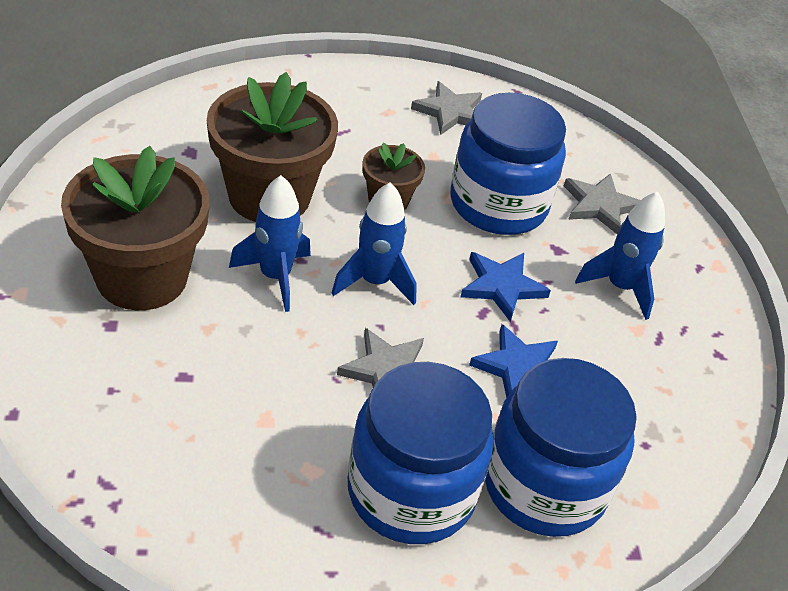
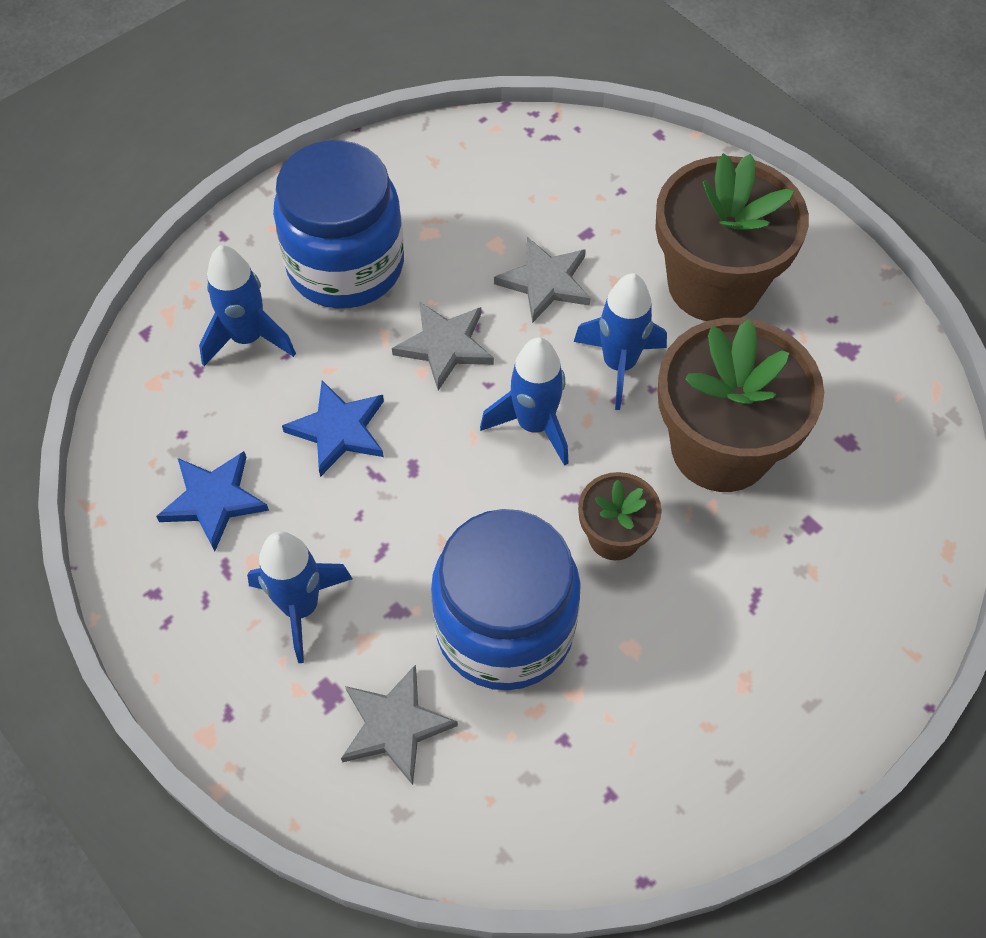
camera: 150 degrees right, 15 degrees up
grey star [411,81,482,135] -> grey star moved to [494,237,591,323]
blue star [460,252,551,322] -> blue star moved to [156,451,269,551]
blue jar [485,358,637,537] -> blue rocket [199,245,296,366]

